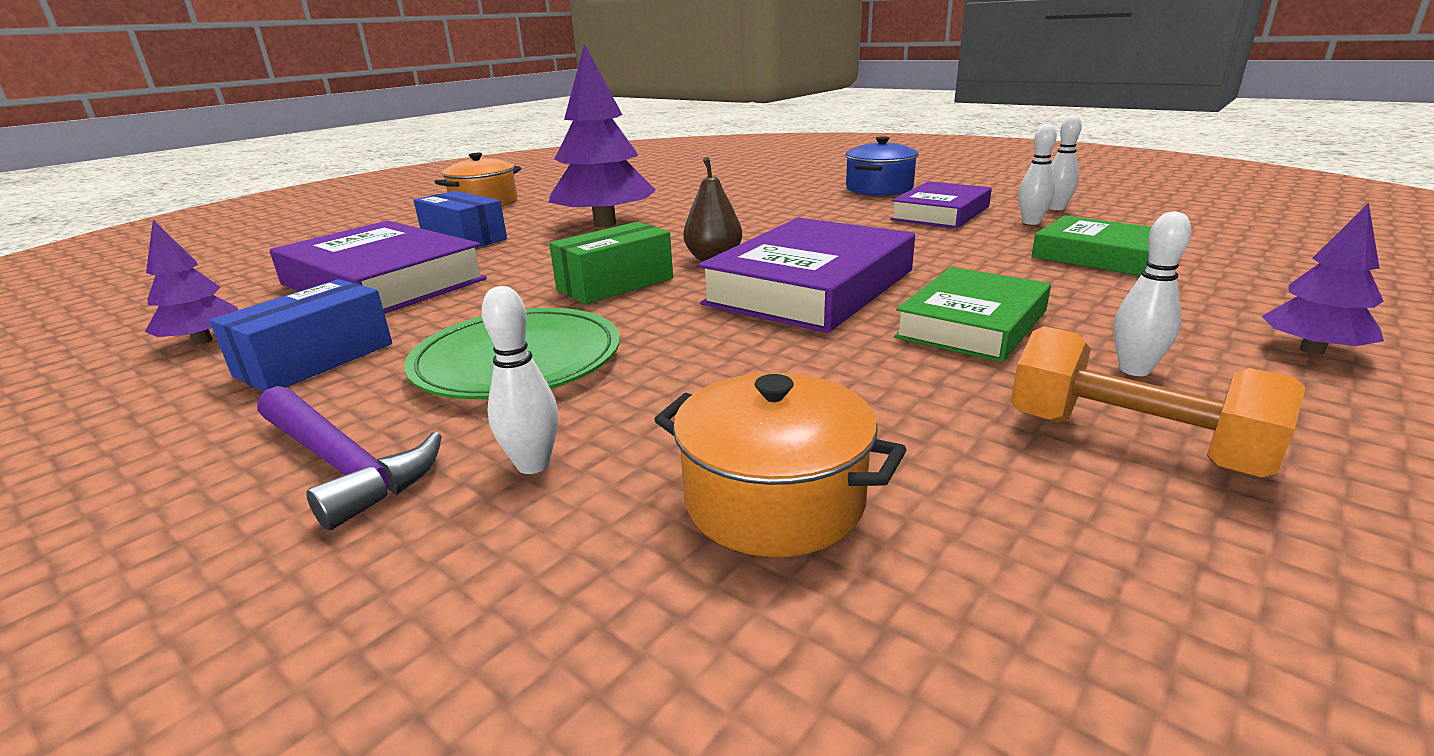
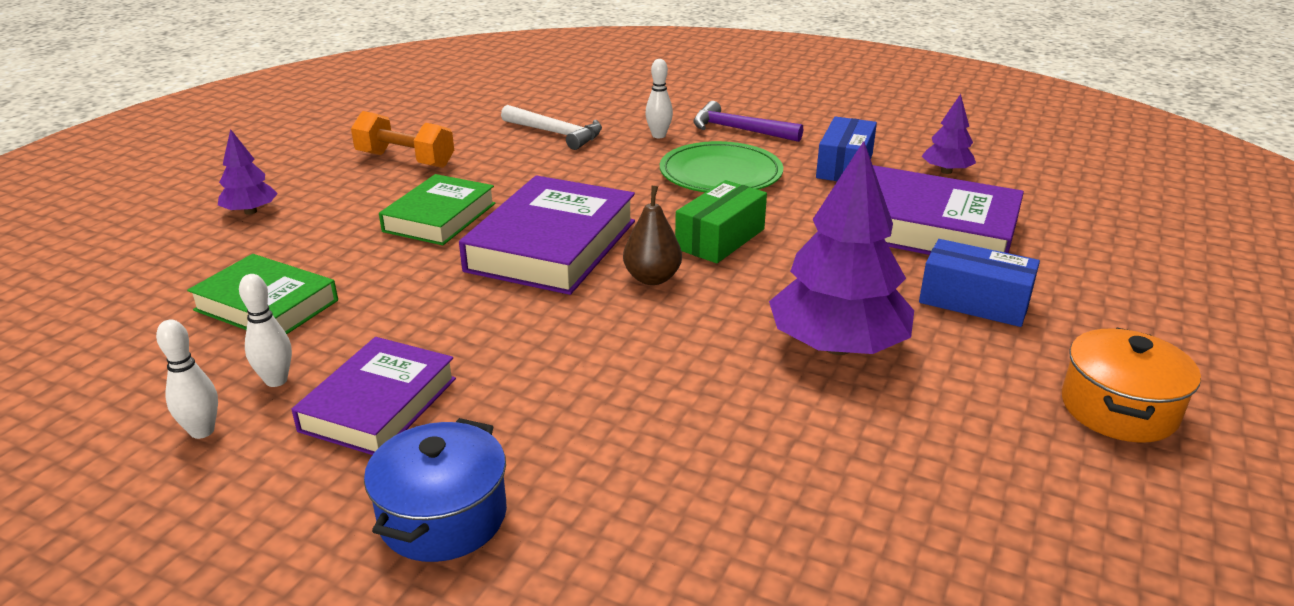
camera: 165 degrees right, 5 degrees up
orange pot [654,373,907,557] -> white hammer [501,105,602,150]
white bowling pin [1114,211,1191,376] -> none

